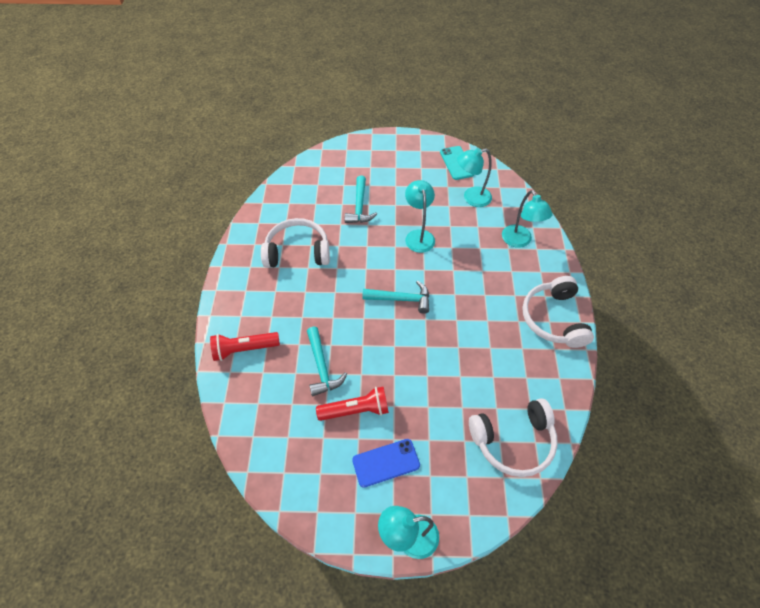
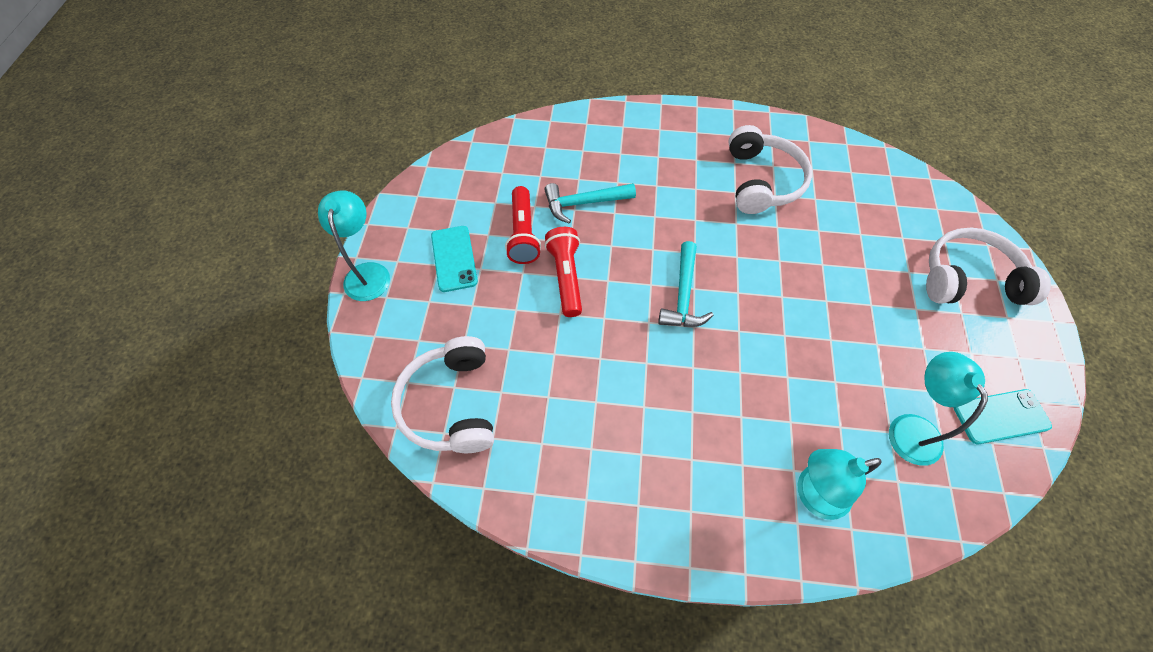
camera: 95 degrees right, 5 degrees up
red flashlight [210,332,280,361] -> red flashlight moved to [545,227,582,317]
turquoise hammer [344,176,377,223] -> none
blue phone [352,439,420,488] -> turquoise phone [431,226,478,292]
turquoise lamp [405,180,435,253] -> none
white headphones [522,276,594,348] -> white headphones moved to [926,228,1051,305]

